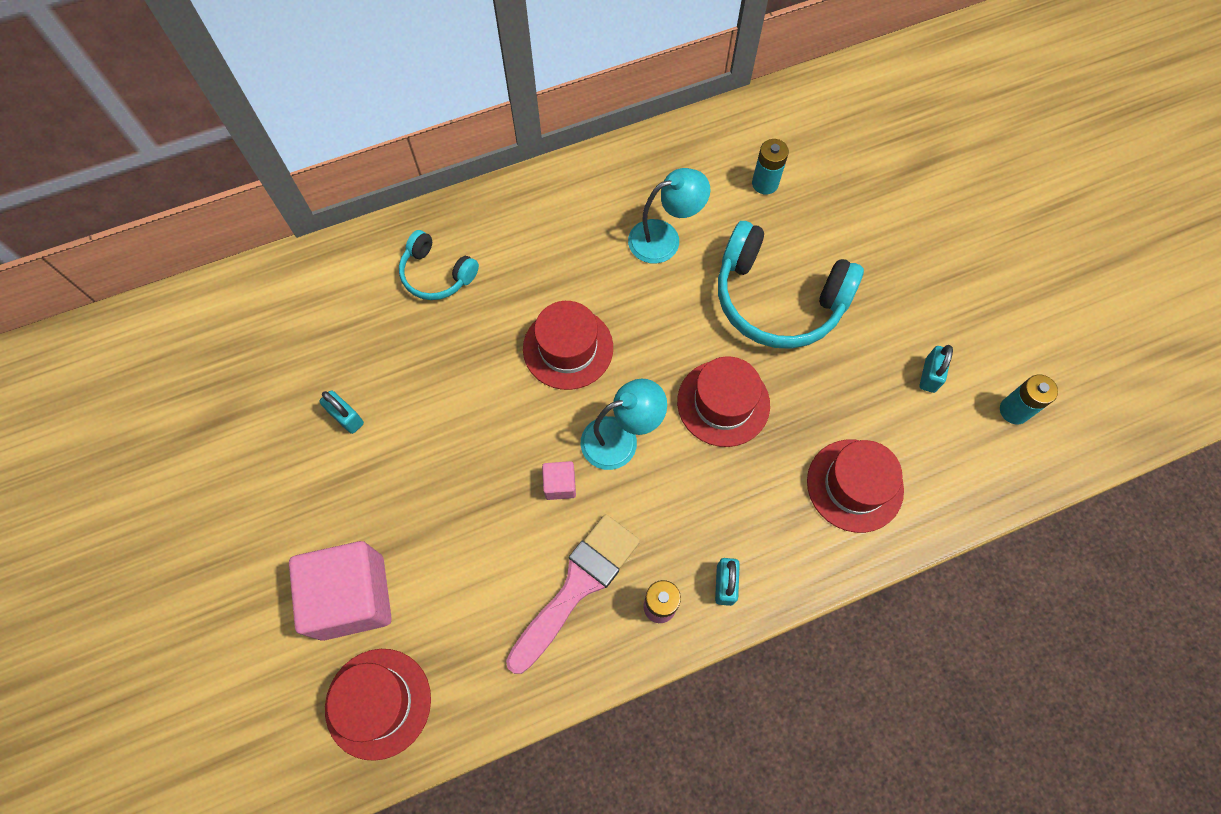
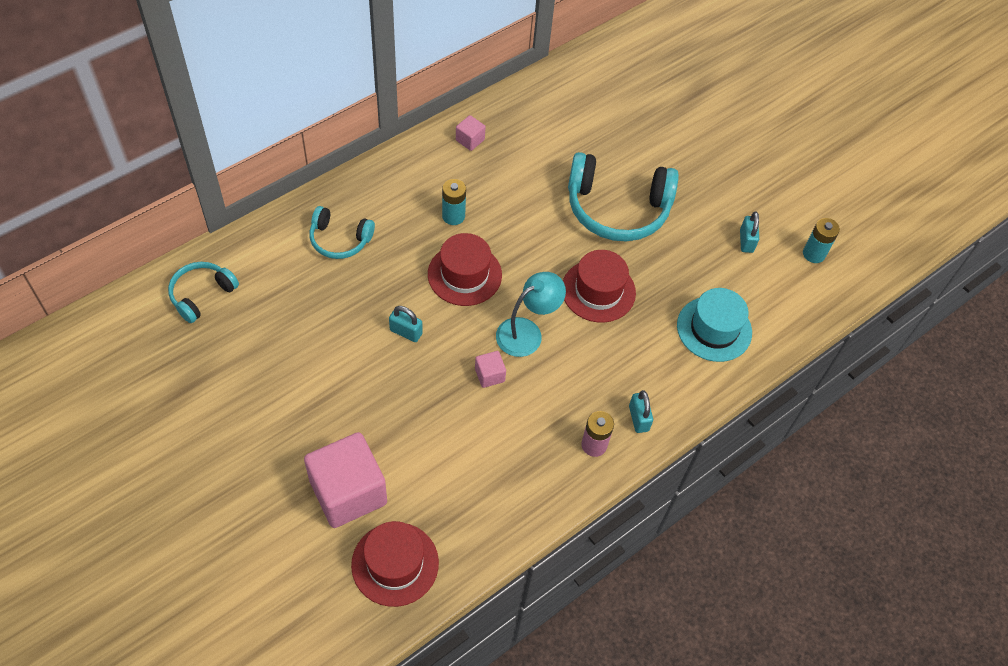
camera: 20 degrees left, 10 degrees down
turquoise padlock [319,390,364,434] -> turquoise padlock moved to [389,306,423,342]
pink brush [506,514,640,674] -> none
turquoise lamp [628,168,710,264] -> none
turquoise battery [752,139,789,194] -> turquoise battery moved to [442,179,466,225]
red hat [807,440,904,533] -> turquoise hat [677,288,752,362]
none -> turquoise headphones [168,262,239,323]
none -> pink cube [456,115,486,151]

